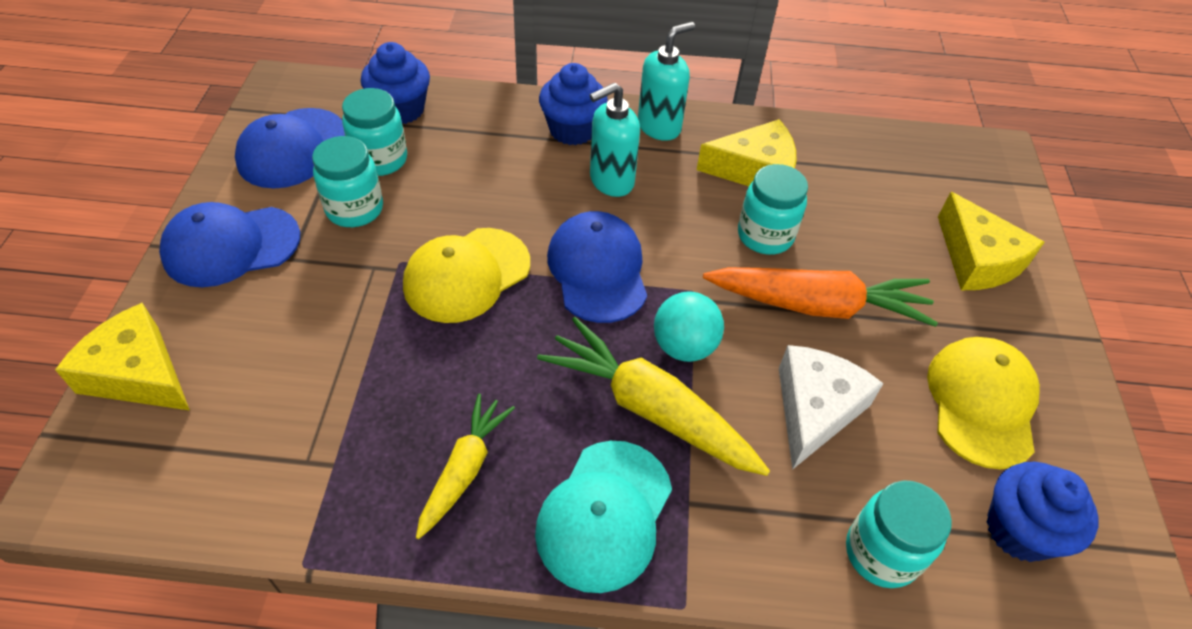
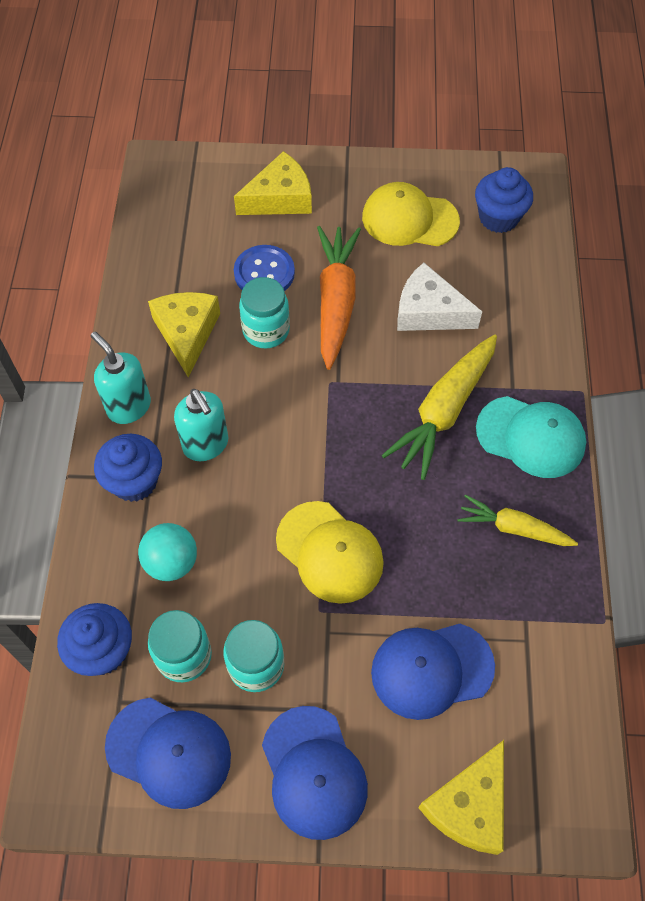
camera: 90 degrees left, 10 degrees up
blue cap [547,211,647,323] -> blue cap moved to [371,624,495,720]
turquoise ball [654,292,724,362] -> turquoise ball moved to [138,523,197,581]
turquoise jar [846,481,952,588] -> none
none -> blue button [234,245,295,291]

